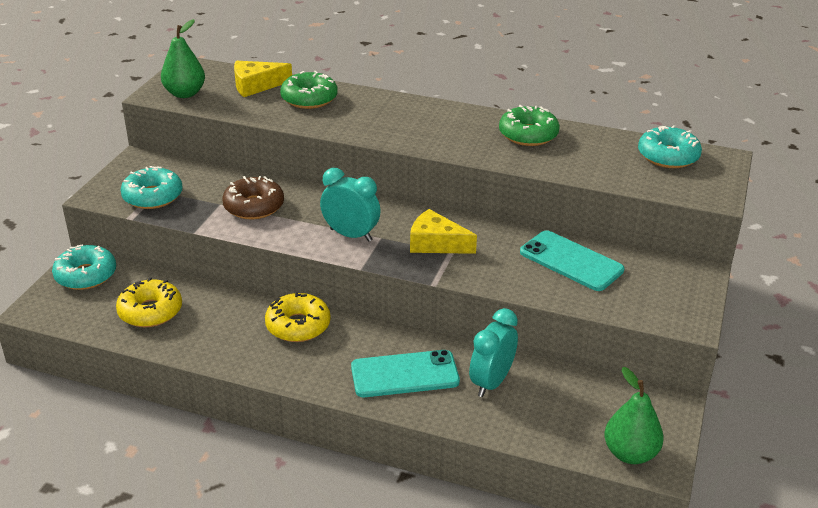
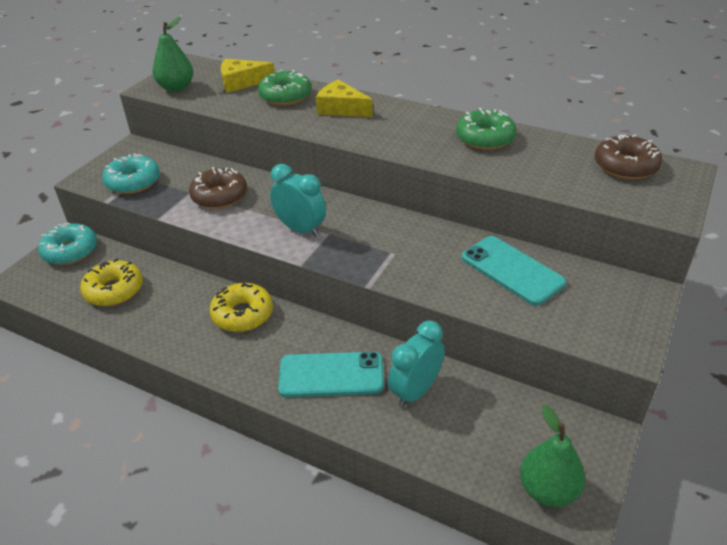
camera: 10 degrees right, 5 degrees up
yellow cheese [410,209,477,254] -> yellow cheese moved to [316,79,373,117]
turquoise donut [638,125,702,168] -> brown donut [595,134,662,179]

